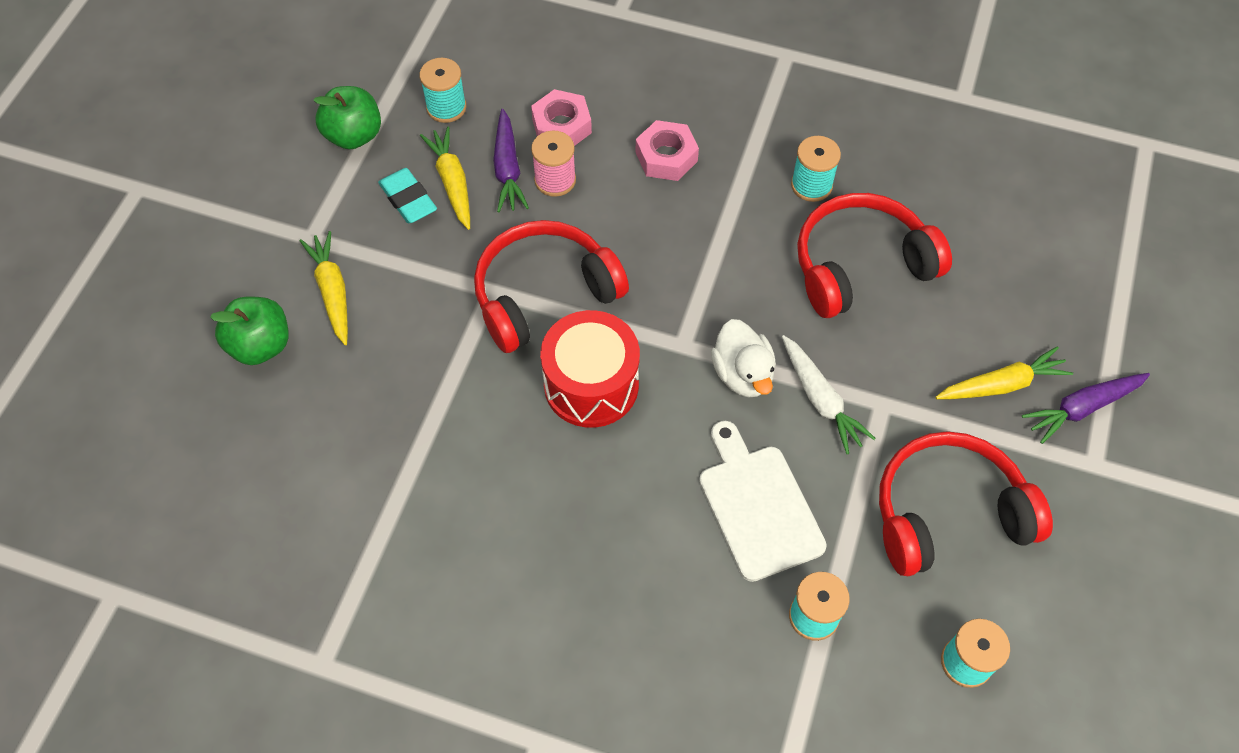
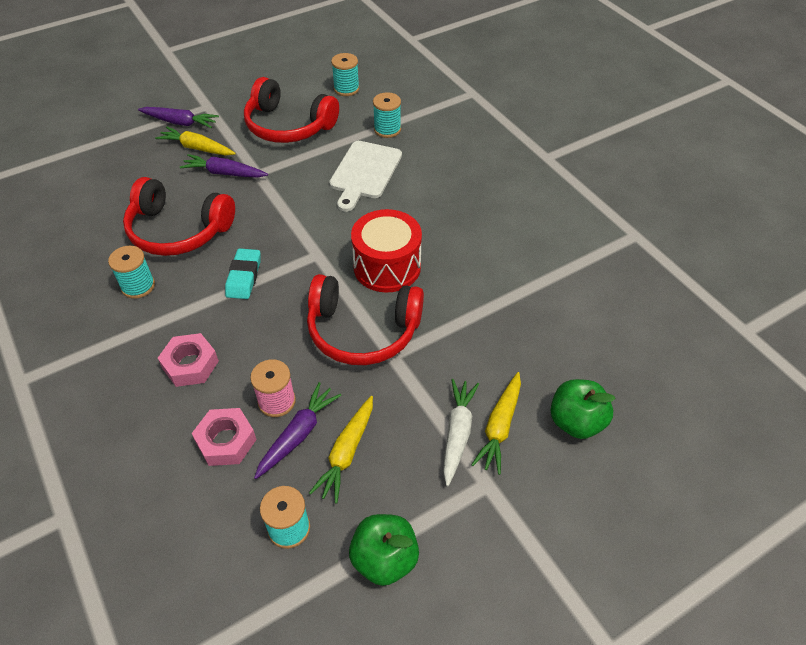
camera: 140 degrees left, 10 degrees down
turquoise eraser [378,168,437,223] -> turquoise eraser moved to [225,248,261,299]
white duck [711,319,776,398] -> none
white carrot [782,335,876,454] -> white carrot moved to [443,379,479,486]
none -> purple carrot [180,154,268,178]

